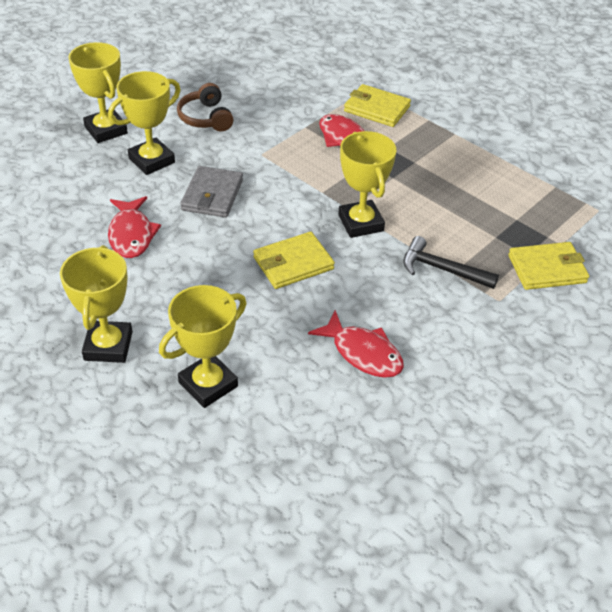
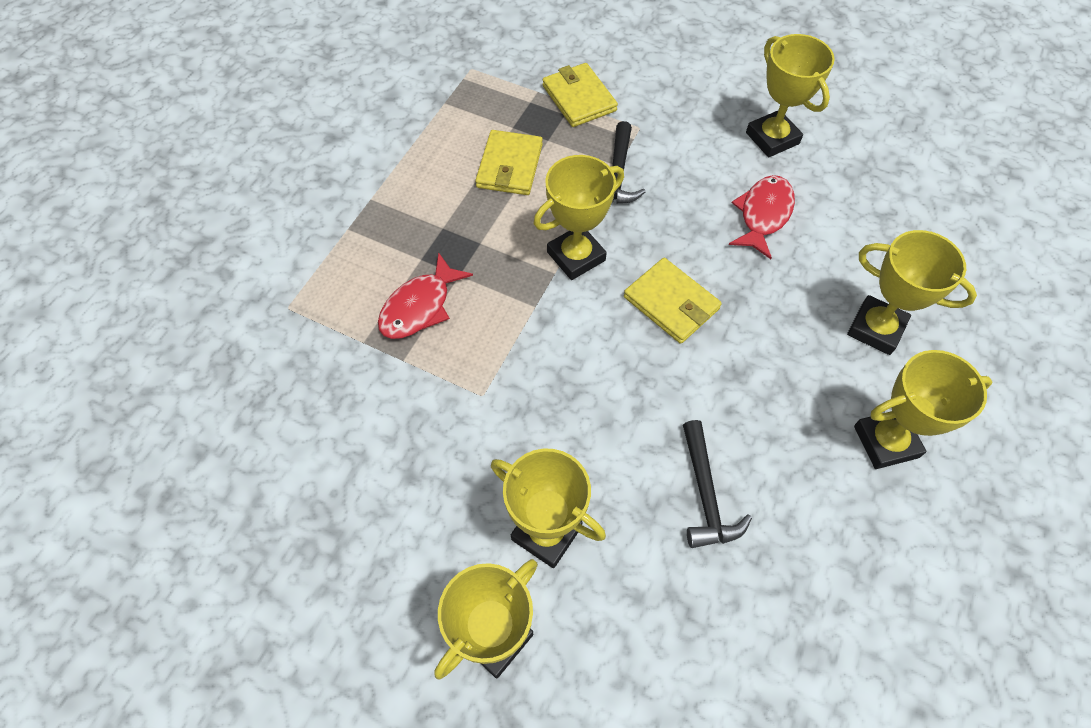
camera: 105 degrees left, 15 degrees up
red fish [108,196,161,258] -> black hammer [683,420,752,548]
brown headphones [177,83,234,132] -> none
grey wallet [180,166,243,218] -> none
yellow wallet [344,84,411,127] -> yellow wallet moved to [475,130,543,195]
none -> yellow trophy [746,34,835,157]

